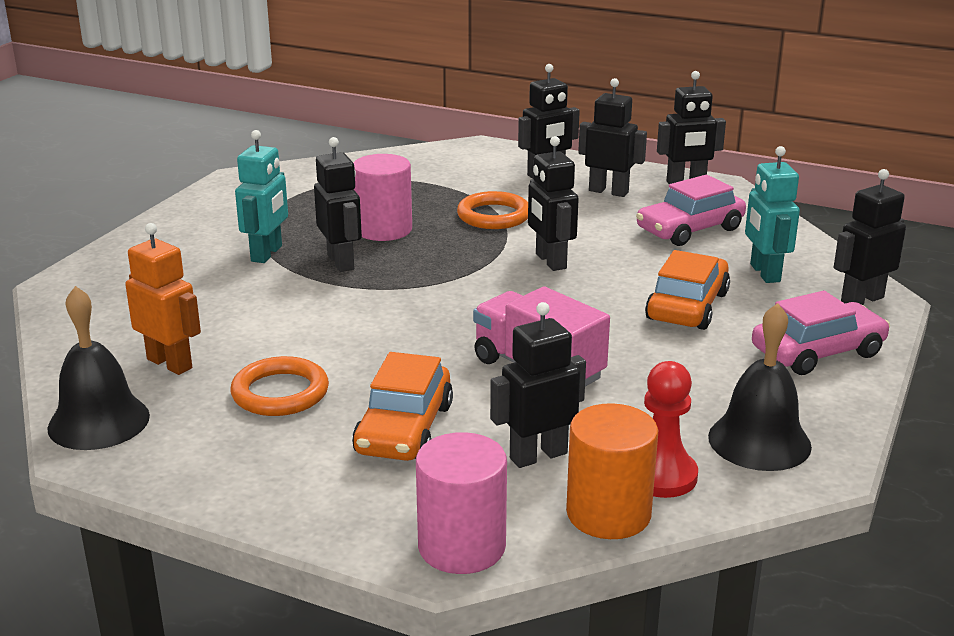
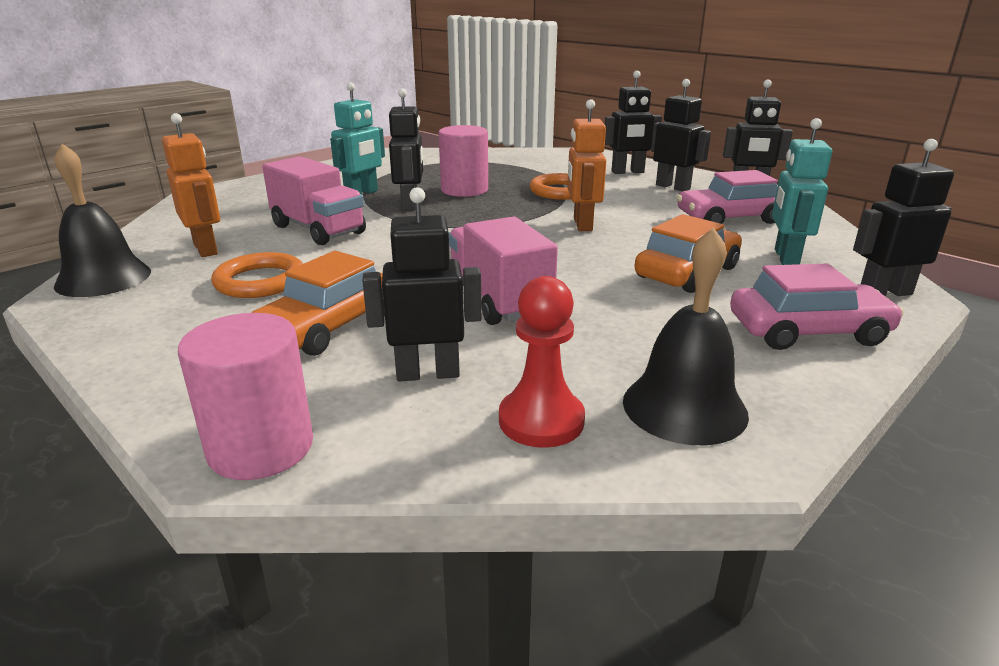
camera: 20 degrees right, 0 degrees up
black robot [528,136,579,271] -> orange robot [567,99,606,231]
orange cylinder [566,403,658,539] -> none
none -> pink truck [262,156,366,245]

